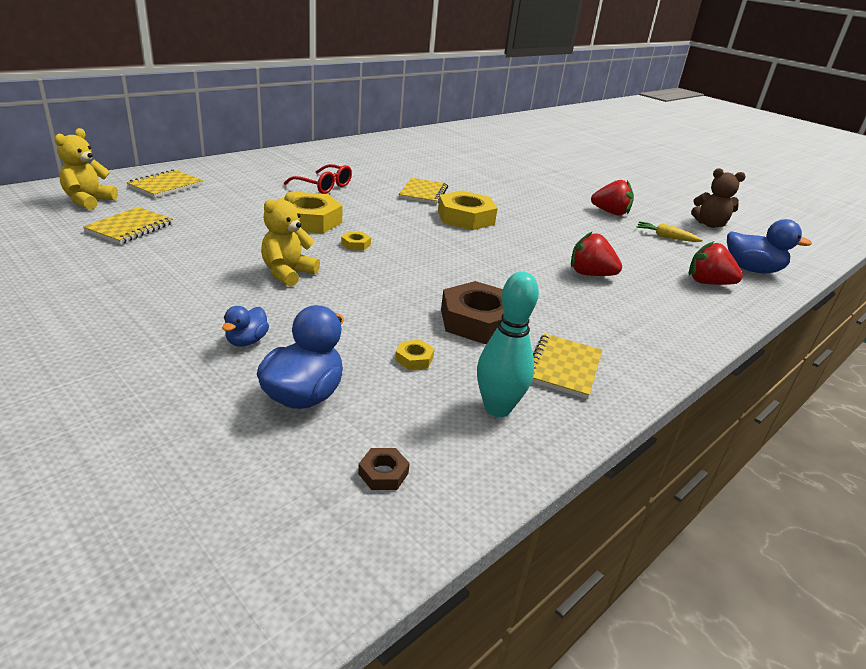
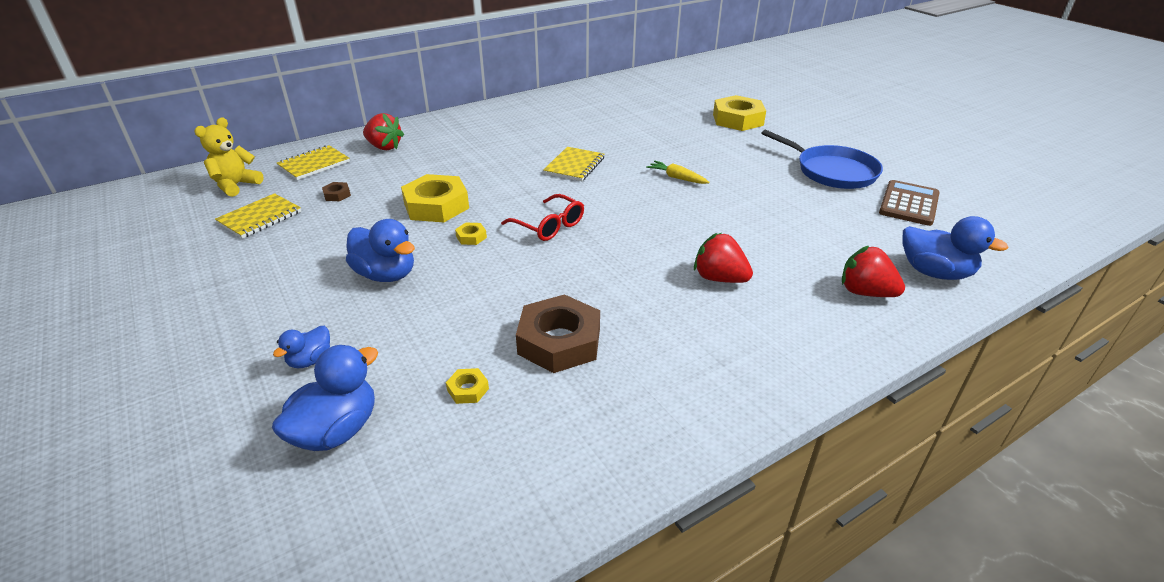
camera: 15 degrees right, 5 degrees up
yellow teddy bear [261,192,320,287] -> blue duck [346,219,415,282]
red glasses [284,164,352,194] -> red glasses moved to [501,194,584,241]
brown nut [358,448,410,490] -> brown nut moved to [322,182,351,201]
yellow nut [438,191,498,230] -> yellow nut moved to [713,95,766,131]
turquoise bowling pin [477,272,539,417] -> none
yellow notebook [532,334,603,399] -> none
red strawberry [591,180,634,216] -> red strawberry moved to [363,113,404,150]
yellow carrot [637,222,703,242] -> yellow carrot moved to [646,161,710,184]
brown teddy bear [691,168,746,228] -> brown calculator [879,180,940,226]
none -> blue pan [761,130,883,189]

